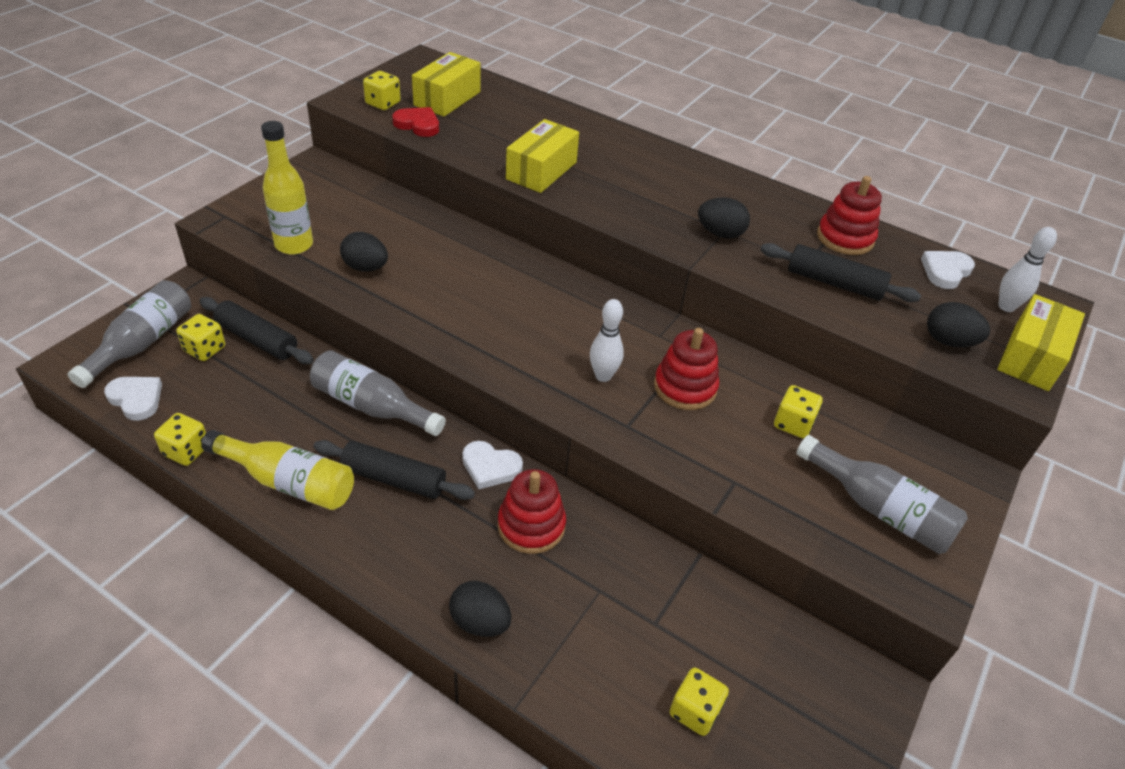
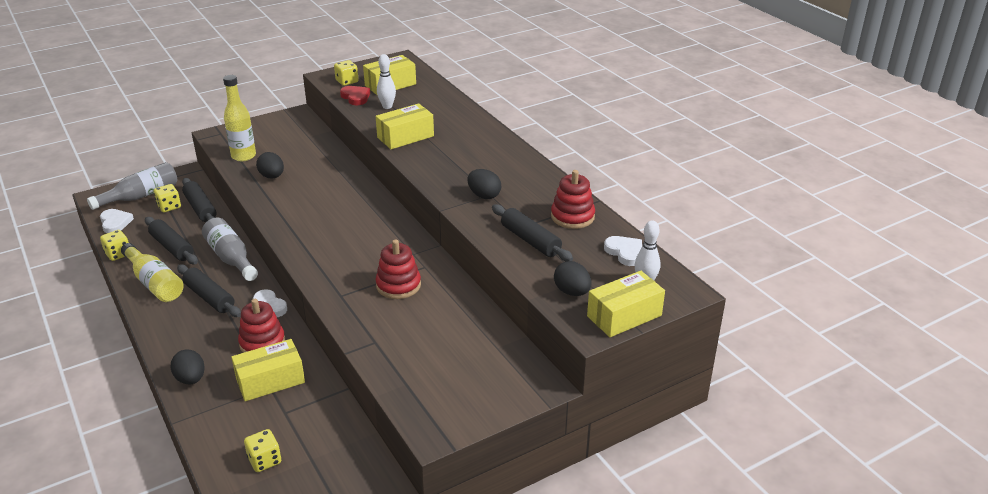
camera: 30 degrees right, 10 degrees down
white bowling pin [590,299,624,382] -> white bowling pin moved to [377,54,396,109]
yellow dice [774,385,823,438] -> none
grey bottle [796,435,968,554] -> none
white heart [921,251,975,289] -> white heart turned 75 degrees clockwise [604,236,642,266]
none -> black rolling pin [145,217,198,264]
none -> yellow box [231,339,305,401]

